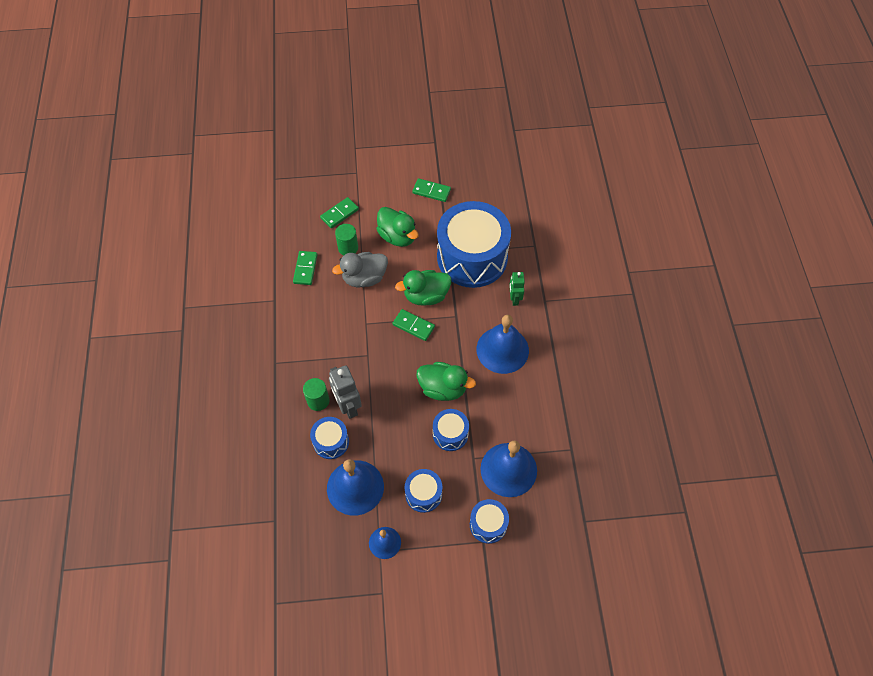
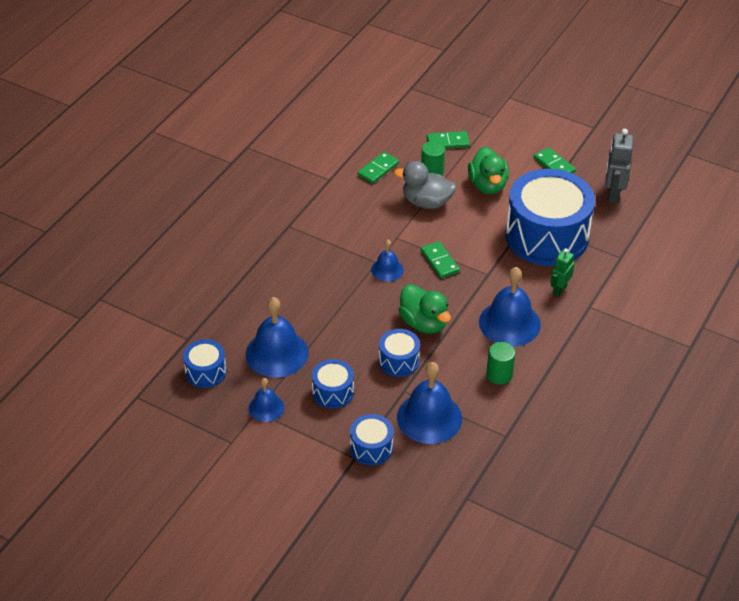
camera: 35 degrees right, 15 degrees down
green cylinder [303,378,330,411] -> green cylinder moved to [486,342,515,385]
blue drum [310,417,349,459] -> blue drum moved to [183,339,227,388]
grey robot [329,365,362,419] -> grey robot moved to [605,129,634,204]
green duck [395,270,451,306] -> none
none -> blue bell [371,240,404,282]

